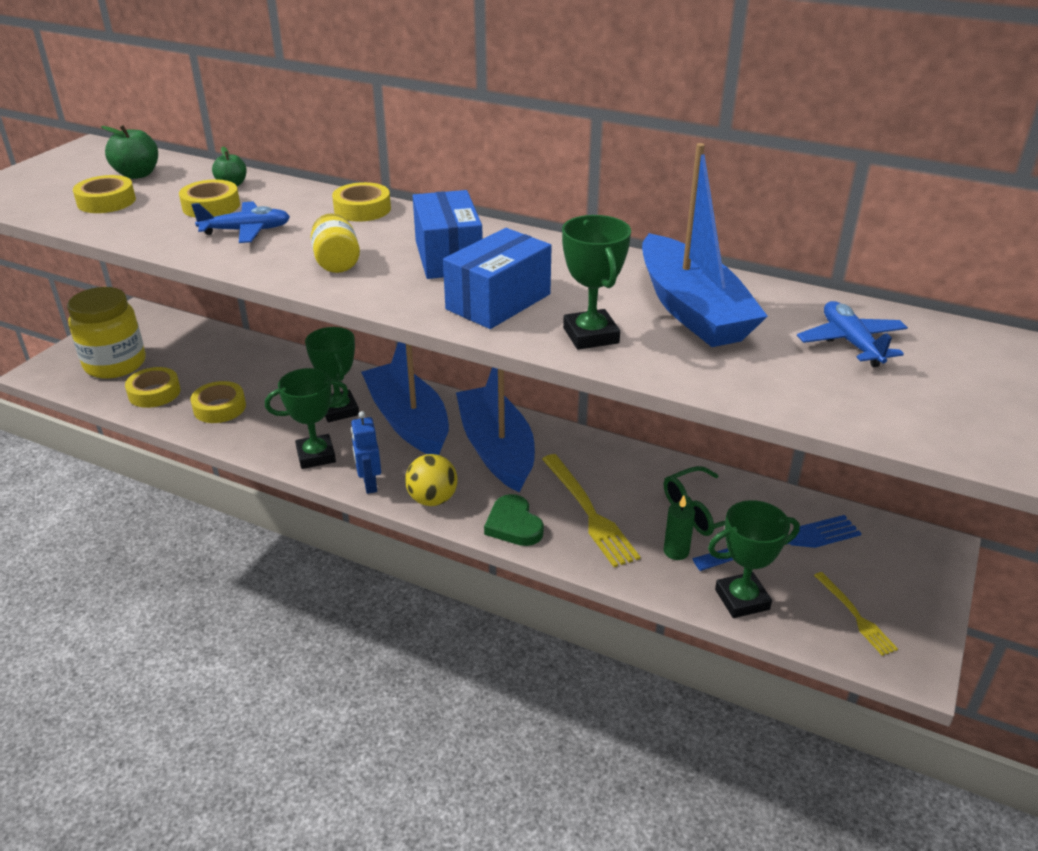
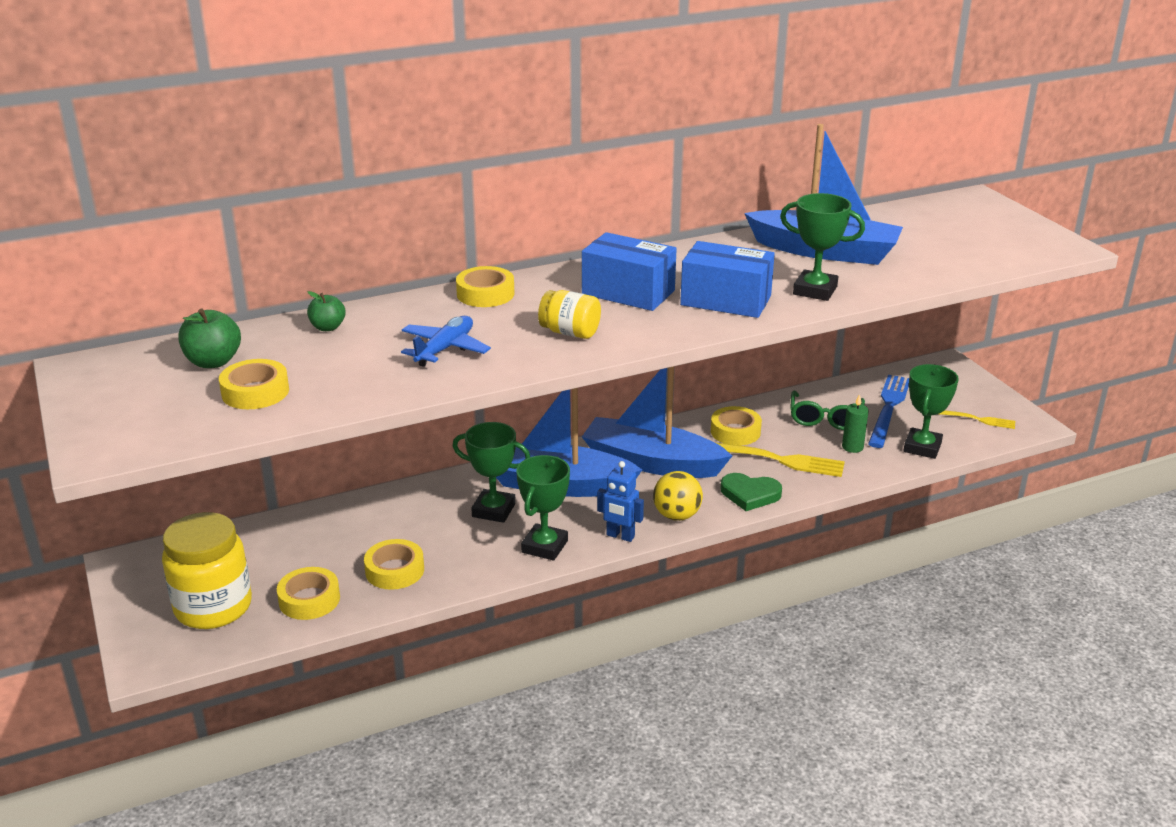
camera: 50 degrees left, 5 degrees down
yellow tape [179,179,240,218] -> yellow tape moved to [711,406,762,446]
blue box [443,228,552,329] -> blue box turned 60 degrees counterclockwise [680,241,775,318]
blue plane [797,301,908,367] -> none

